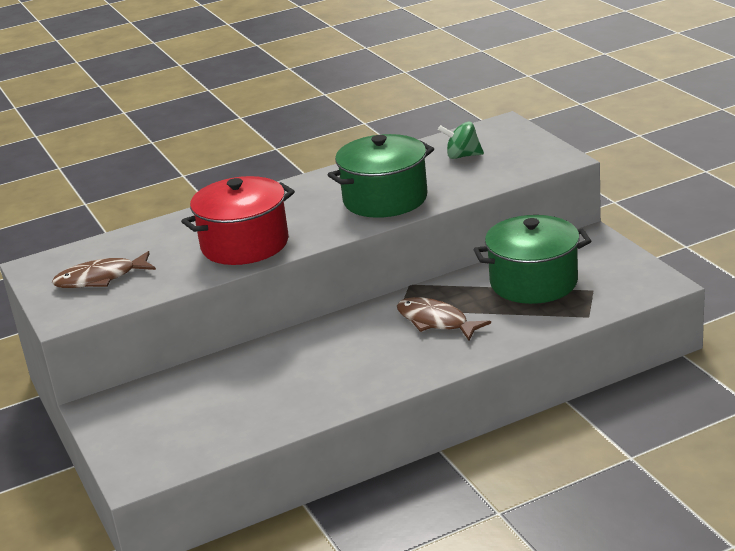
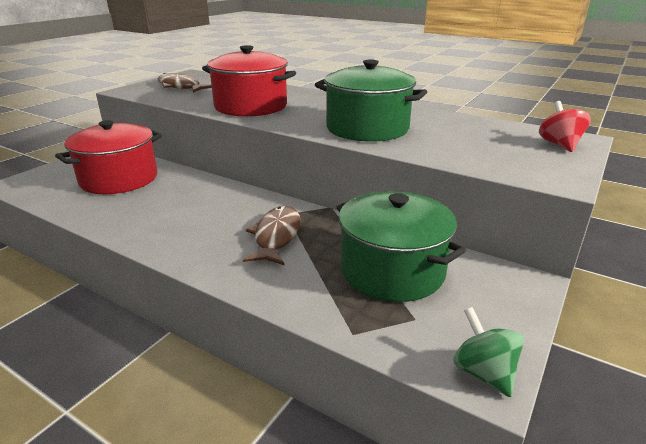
camera: 55 degrees right, 0 degrees up
green spinning top [438,122,484,159] -> green spinning top moved to [454,307,524,397]
none -> red pot [55,120,162,194]
none -> red spinning top [539,101,591,152]

